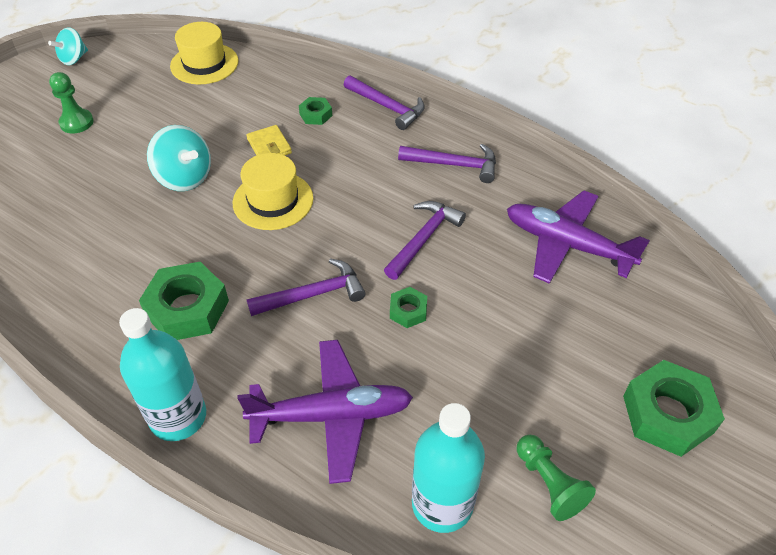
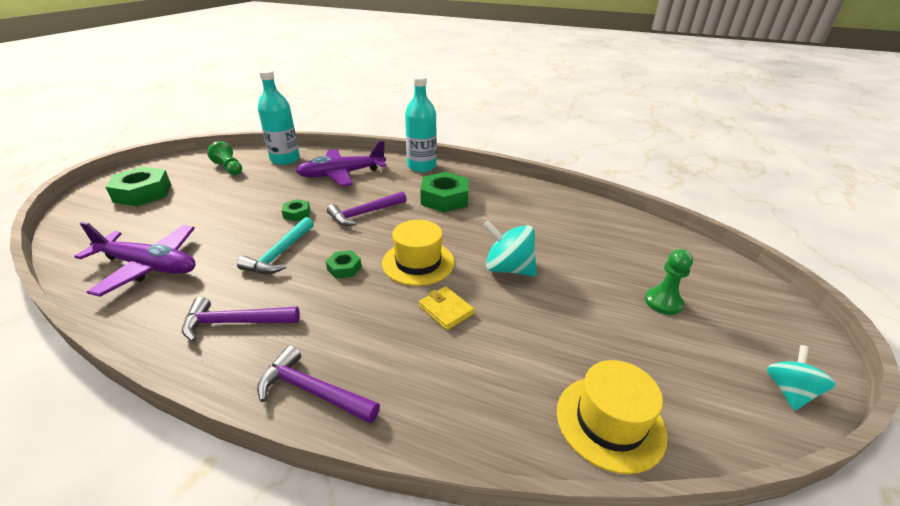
camera: 165 degrees right, 15 degrees down
green nut [299,97,332,125] -> green nut moved to [326,250,362,279]
purple hammer [384,201,466,280] -> turquoise hammer [237,217,314,274]

